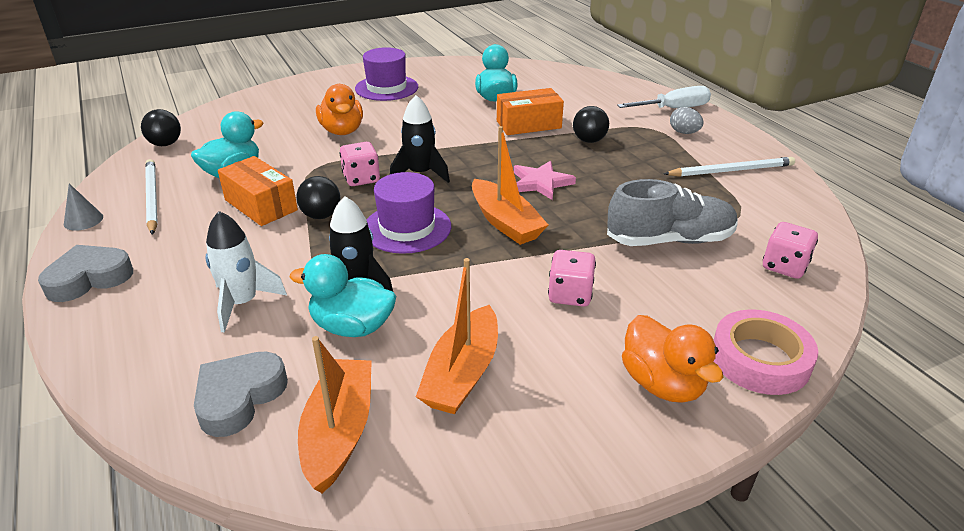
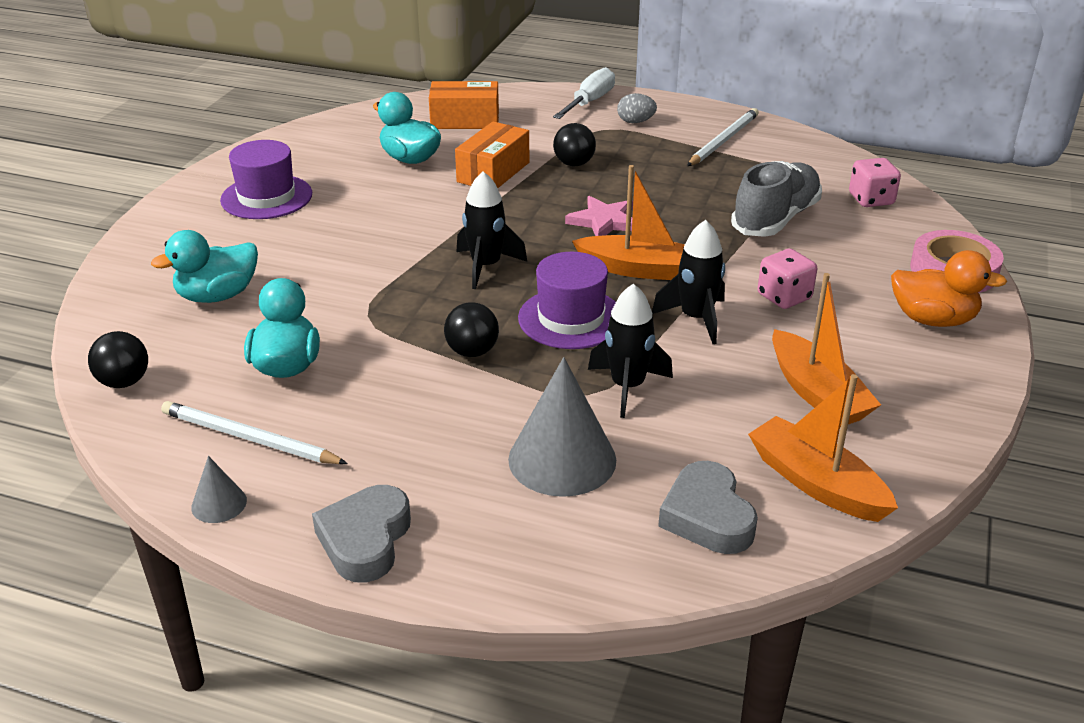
camera: 45 degrees left, 0 degrees up
white rocket [206,211,287,333] -> grey cone [508,357,616,497]
orange box [218,156,298,226] -> orange box moved to [429,81,499,129]
turquoise duck [289,254,396,337] -> turquoise duck moved to [151,230,258,303]
orange duck [316,84,363,135] -> none
pink dice [339,142,380,186] -> none
none -> black rocket [652,220,725,344]

